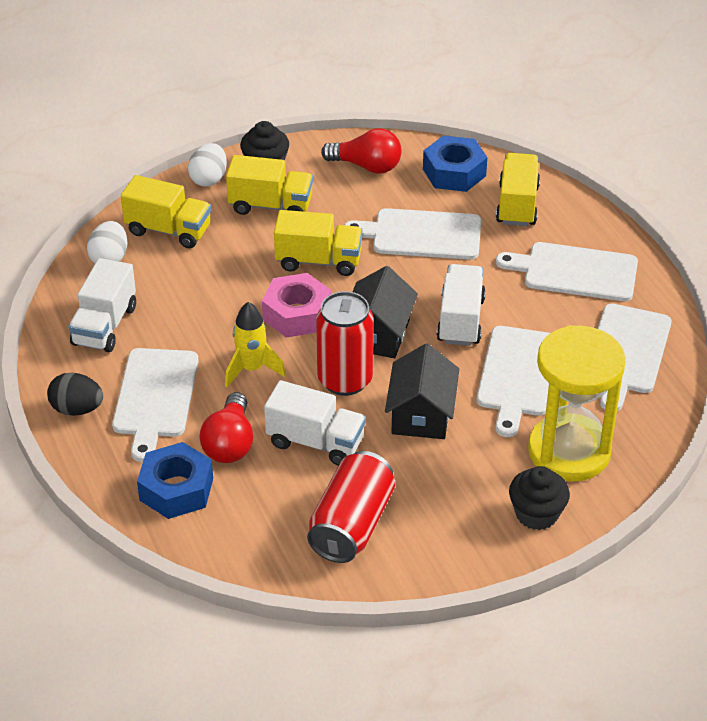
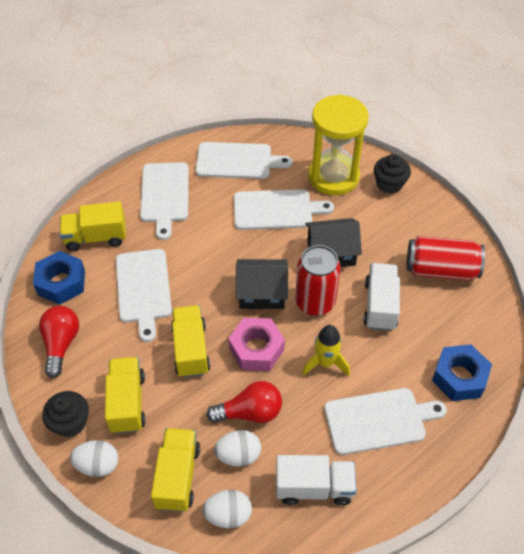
camera: 105 degrees left, 10 degrees up
black egg [47,373,103,416] -> none
red light bulb [199,392,253,463] -> red light bulb moved to [206,381,282,423]
white truck [436,264,486,346] -> none
none -> white egg [214,430,261,467]

